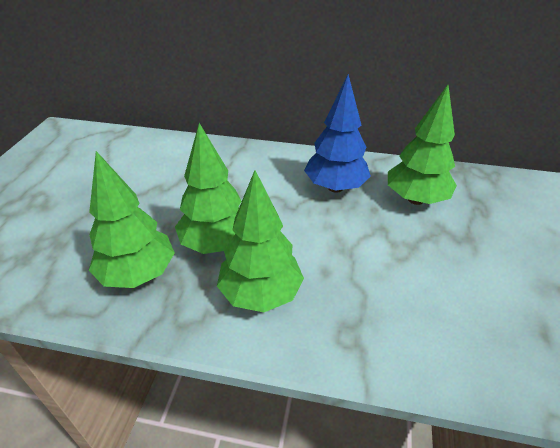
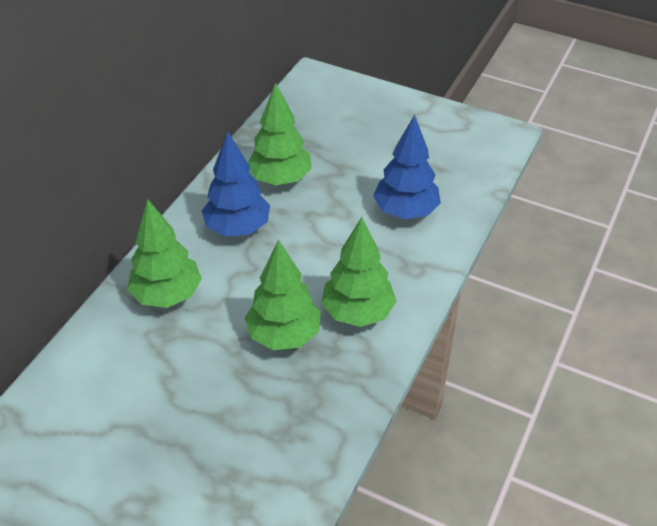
camera: 75 degrees left, 5 degrees up
green tree [89,151,175,288] -> green tree moved to [127,199,202,308]
none -> blue tree [373,115,441,219]

